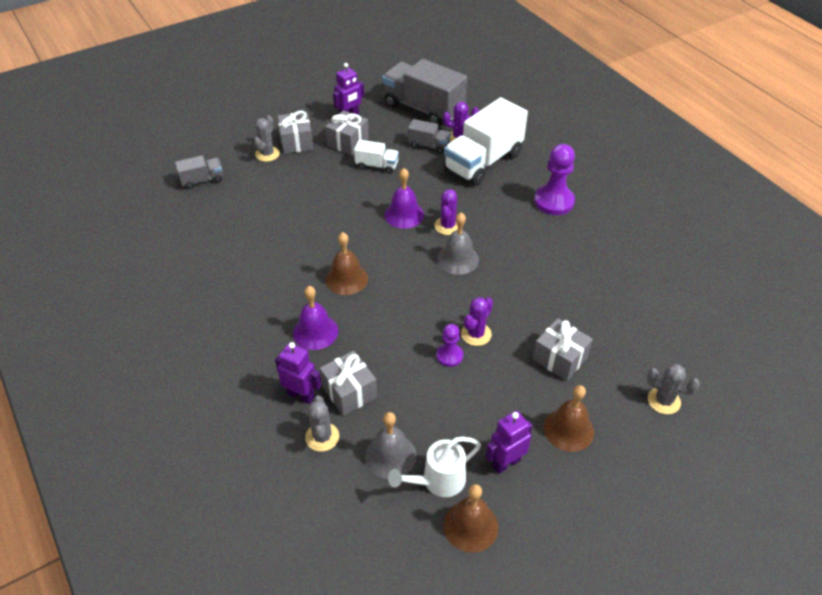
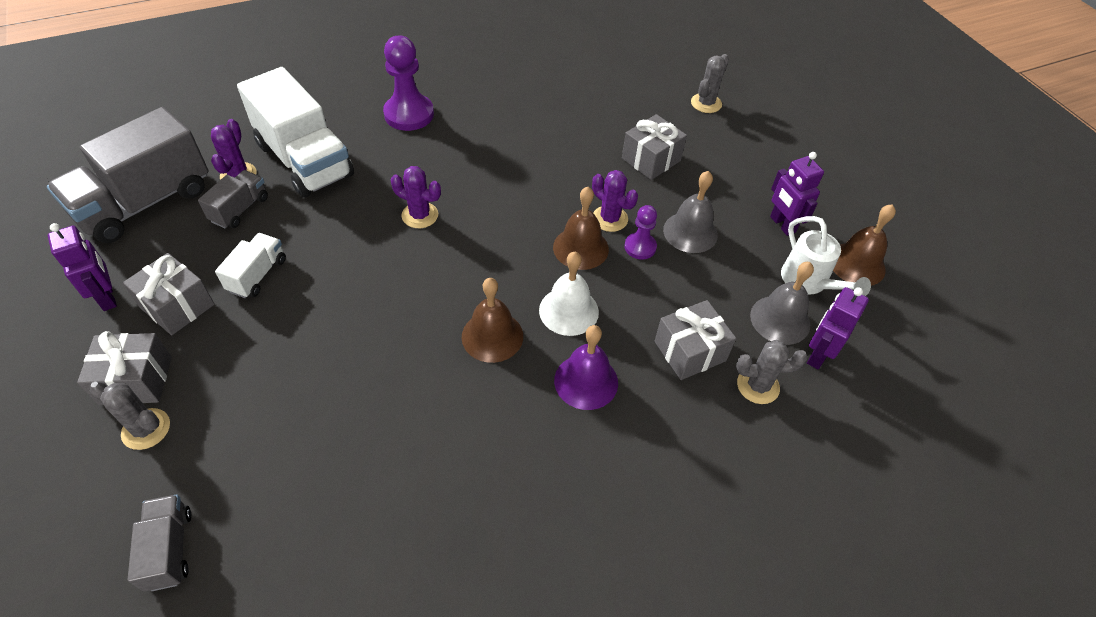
camera: 85 degrees left, 5 degrees up
purple robot [275,342,321,404] -> purple robot moved to [807,287,869,369]
purple bell [385,168,424,228] -> none
grey bell [437,213,479,275] -> grey bell moved to [663,171,718,253]
brown bell [544,385,594,452] -> brown bell moved to [553,187,609,270]
none -> white bell [539,252,599,336]

